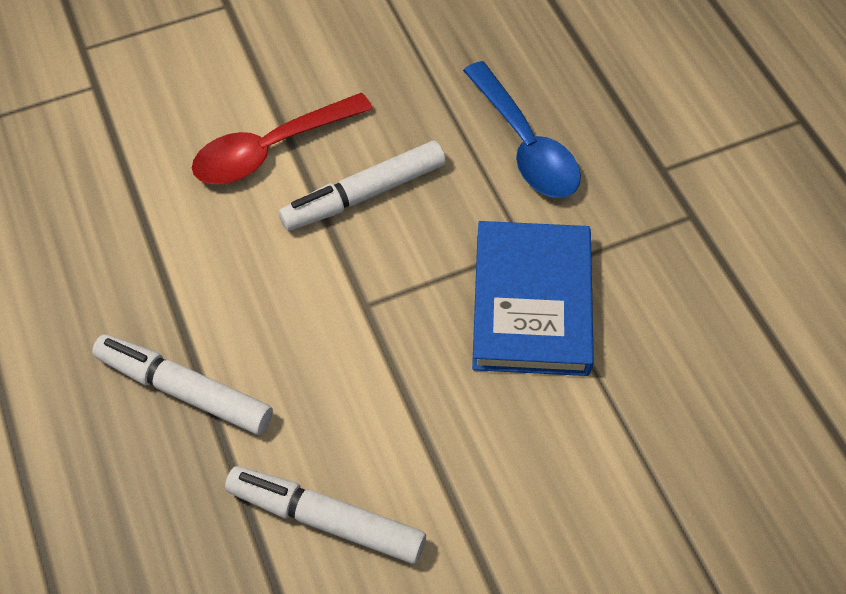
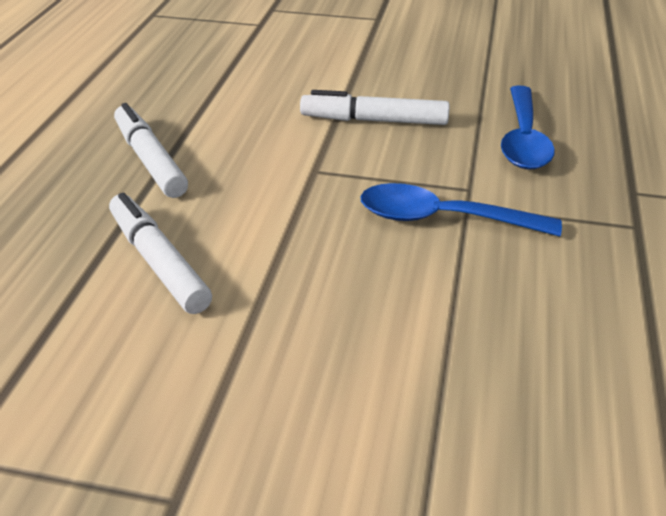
camera: 35 degrees right, 20 degrees down
red spoon [192,93,373,184] -> none
blue book [472,221,594,376] -> blue spoon [360,183,562,237]

